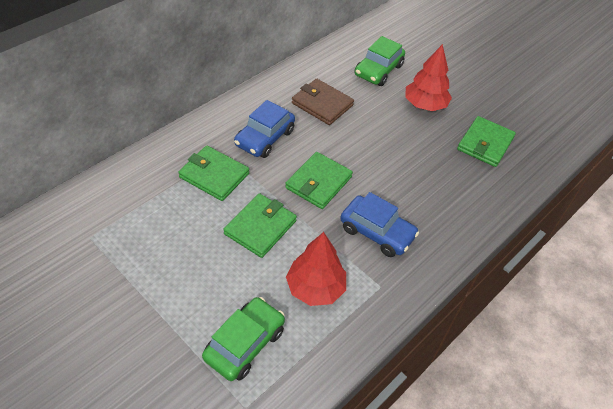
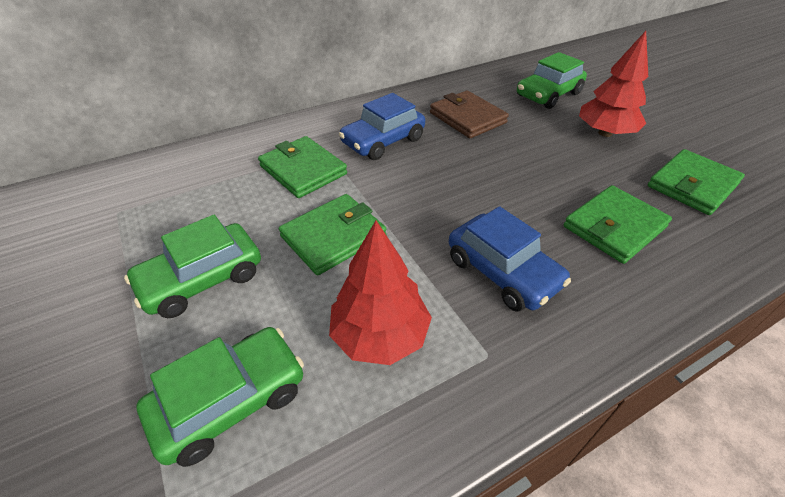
camera: 20 degrees right, 5 degrees down
green wallet [285,152,353,209] -> green wallet moved to [564,185,672,264]
none -> green car [124,215,261,318]

